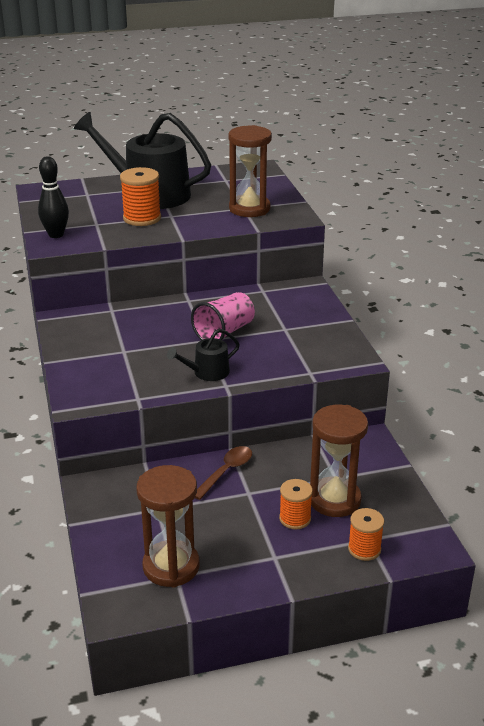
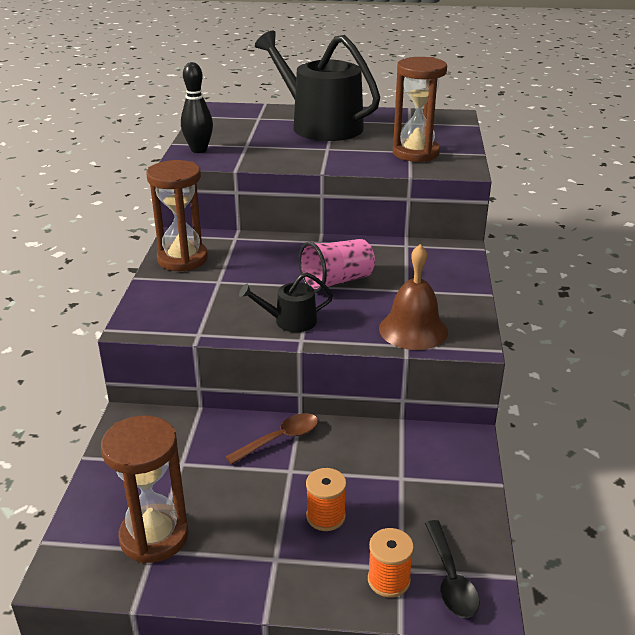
camera: 20 degrees right, 0 degrees up
orange spool [120,167,161,226] -> none
brown hourglass [310,405,368,517] -> brown hourglass moved to [147,160,208,271]
none -> brown bell [379,244,448,350]
none -> black spoon [425,520,480,618]

